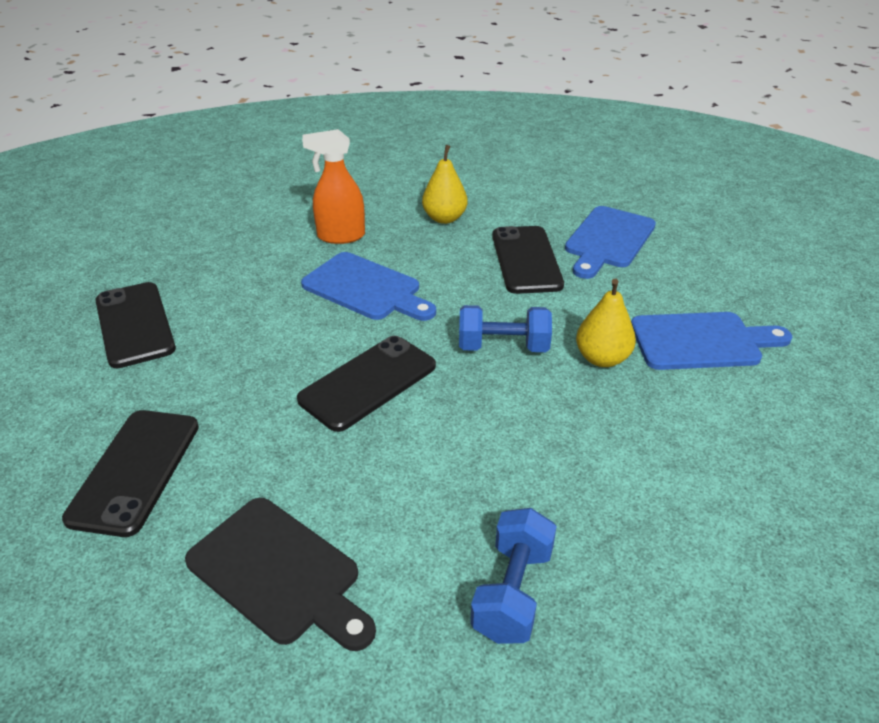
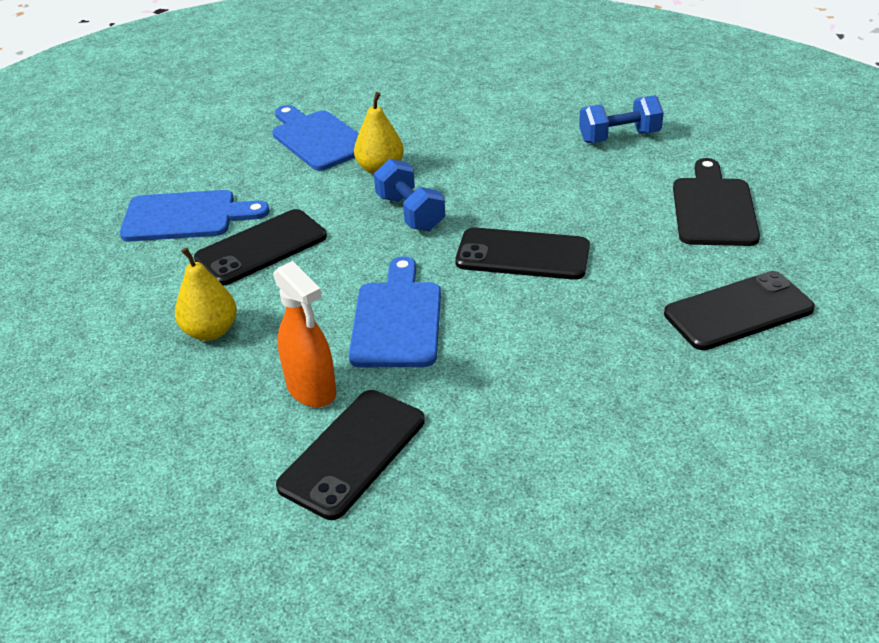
camera: 120 degrees left, 0 degrees up
black phone [95,282,176,368] -> black phone moved to [276,390,425,520]

